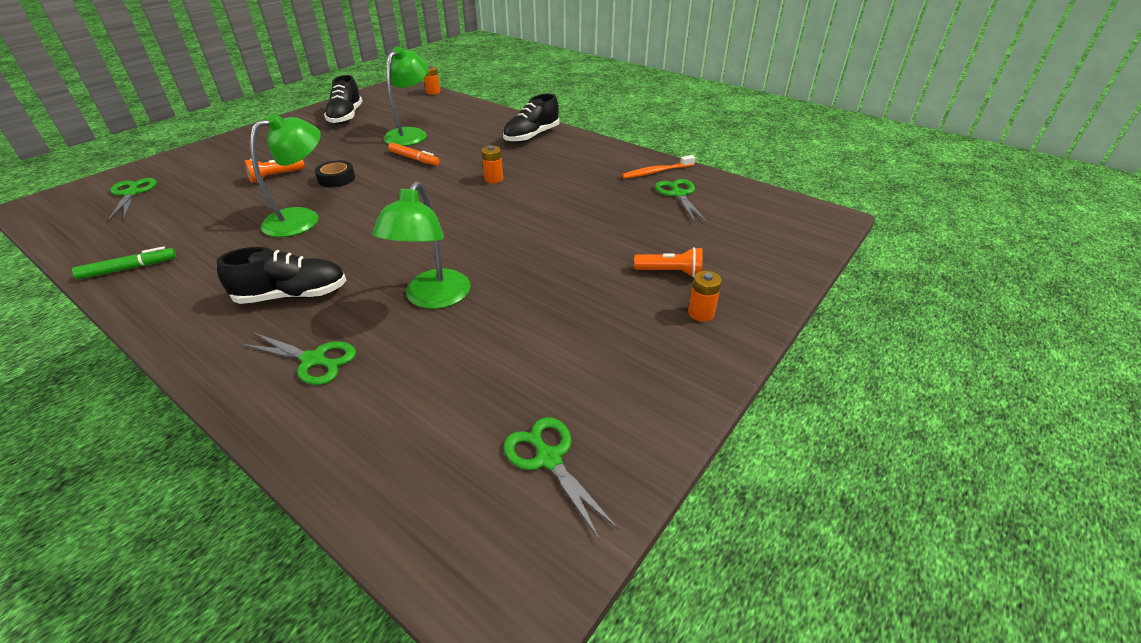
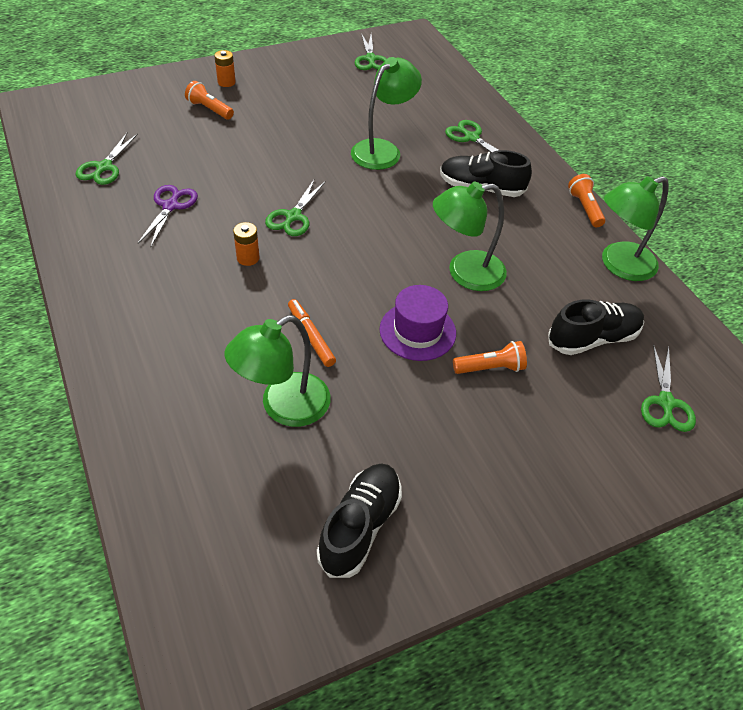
camera: 155 degrees left, 10 degrees up
green marker [72,246,176,279] -> green lamp [602,176,669,281]
black tape [315,160,355,187] -> purple hat [380,285,456,361]
orange battery [424,65,440,95] -> none
black shoe [503,94,560,143] -> black shoe moved to [548,299,644,355]
orange toothbrush [622,155,695,179] -> none
none -> purple scissors [138,185,198,246]
none -> green scissors [265,179,326,236]
none -> orange flashlight [568,174,605,227]

